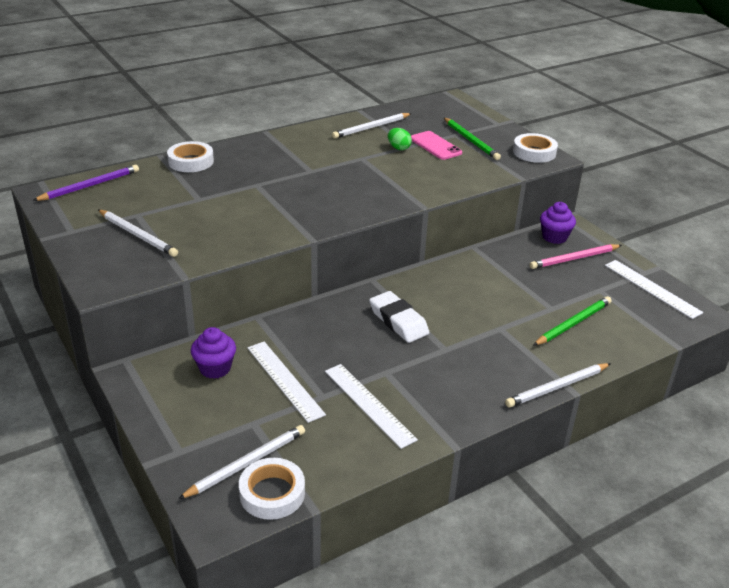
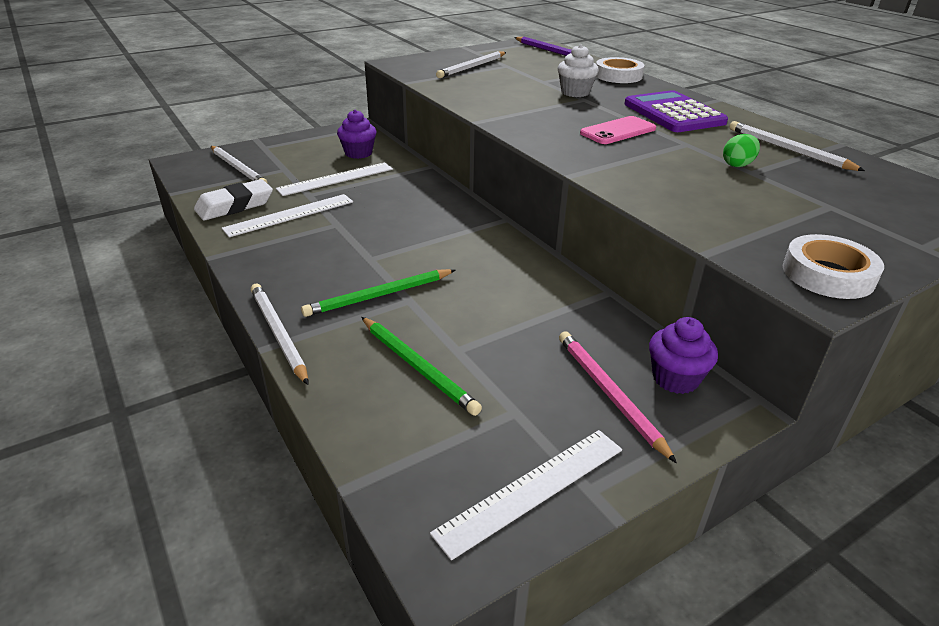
camera: 90 degrees right, 0 degrees up
white tape [239,458,305,520] -> none
white eraser [369,291,430,343] -> white eraser moved to [194,179,273,220]
pink phone [411,131,462,160] -> pink phone moved to [580,116,656,144]
green pencil [444,118,501,160] -> green pencil moved to [301,269,455,317]
none -> white cupcake [558,44,599,97]
none -> purple calculator [624,90,728,132]

